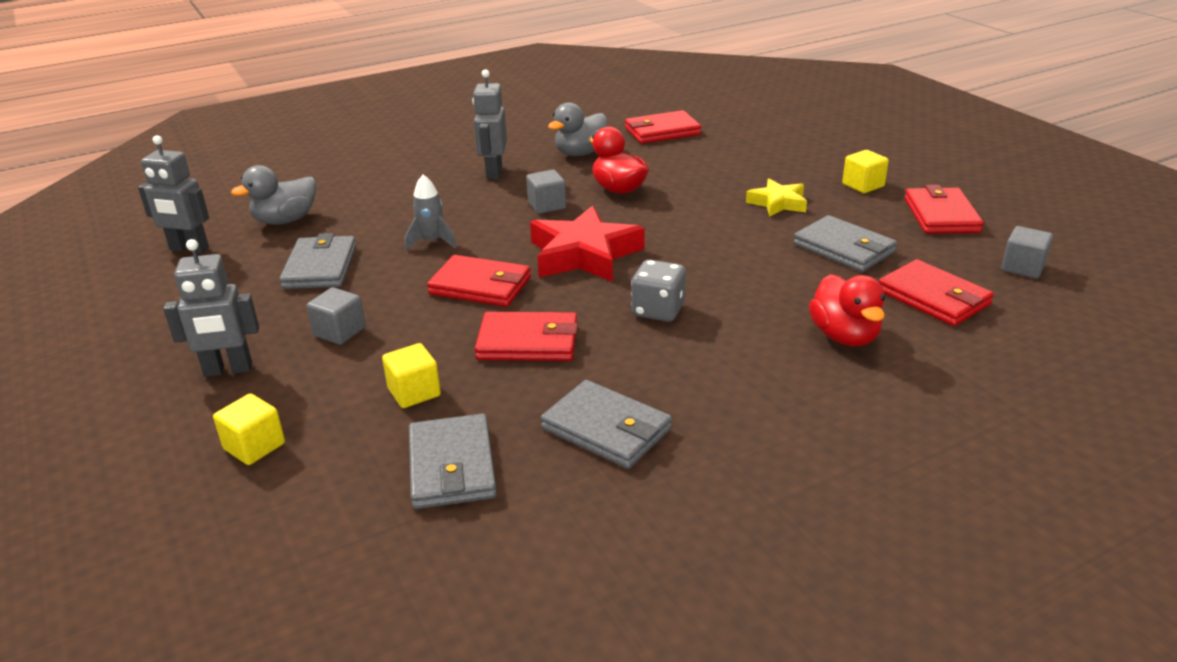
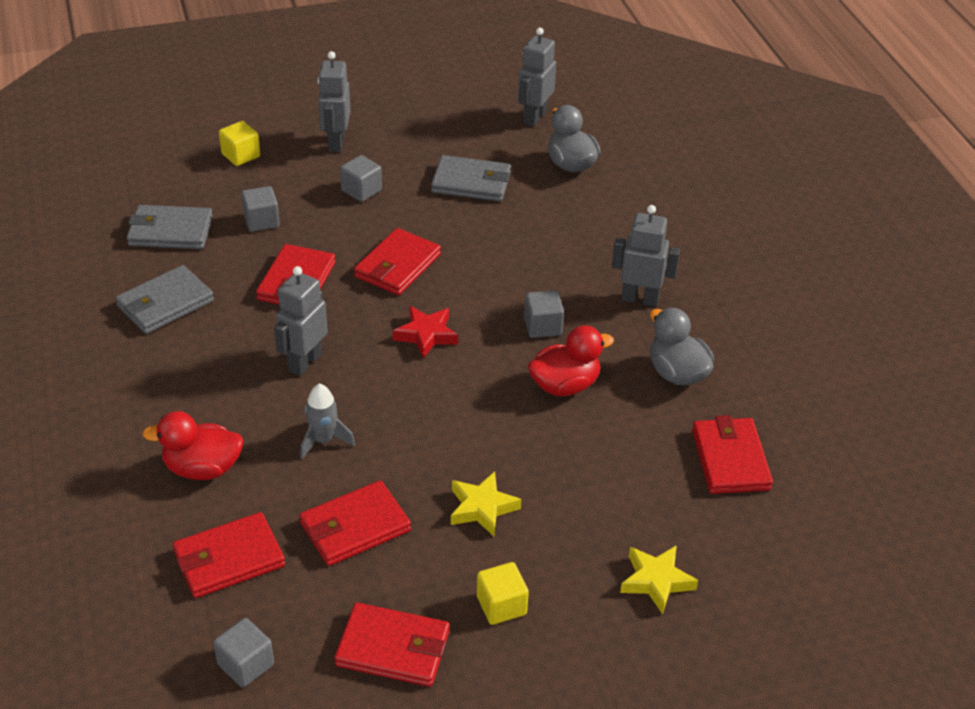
camera: 100 degrees right, 10 degrees up
yellow cube [382,343,441,408] -> grey cube [241,186,280,232]
grey rocket [405,174,457,251] -> grey rocket moved to [300,383,355,459]
red star [530,206,645,282] -> red star [393,306,458,358], size x0.57
grey dice [631,260,686,322] -> grey robot [274,266,328,376]
grey wallet [793,215,897,272] -> red wallet [299,480,411,566]
none -> yellow star [620,545,698,614]

